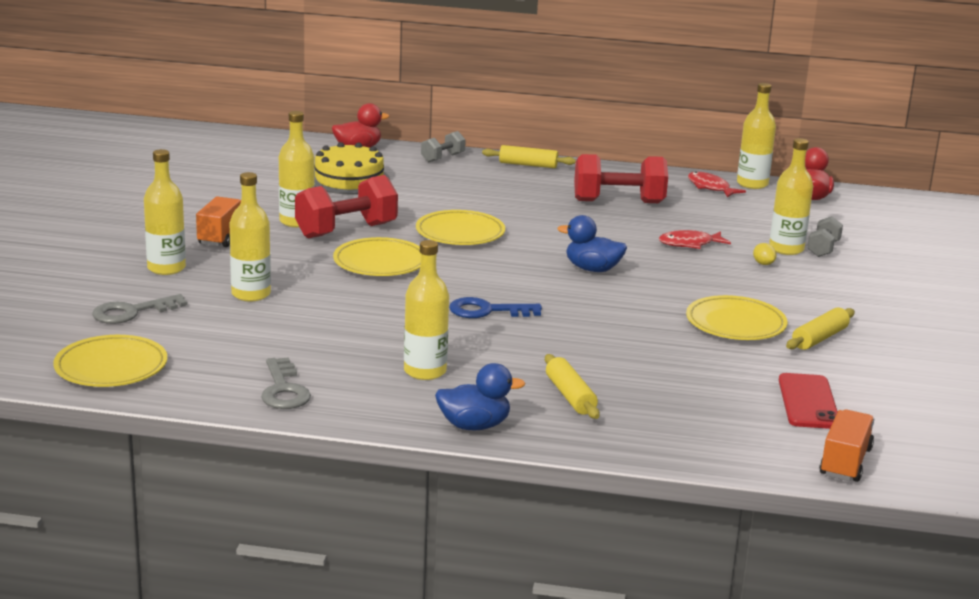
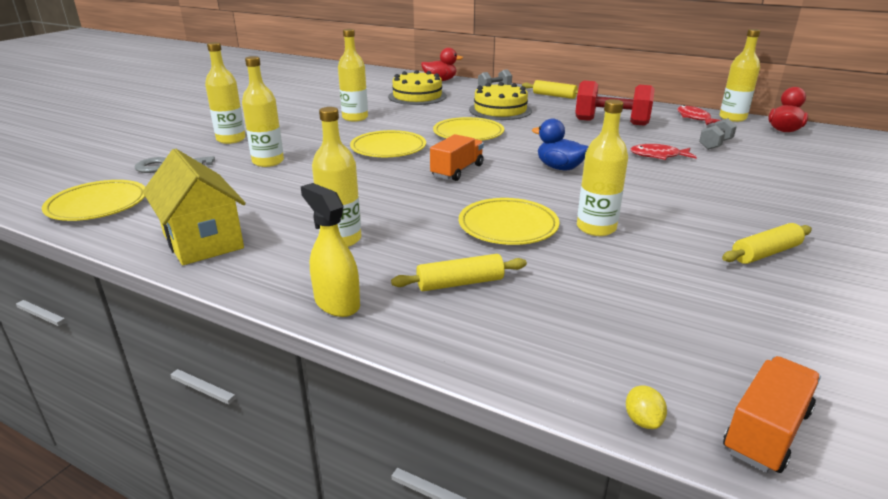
camera: 20 degrees right, 5 degrees up
orange truck [196,196,241,247] -> orange truck moved to [430,134,484,181]
grey key [261,357,311,409] -> yellow house [143,149,246,265]
red dumbbell [295,175,398,239] -> none
blue duck [435,363,525,430] -> yellow spray bottle [301,183,360,317]
blue key [449,297,542,318] -> none
yellow rolling pin [545,354,600,419] -> yellow rolling pin turned 75 degrees clockwise [391,254,527,291]
yellow plate [686,295,787,340] -> yellow plate moved to [459,198,559,245]
yellow lemon [753,243,777,265] -> yellow lemon moved to [626,386,667,429]
yellow bottle [769,138,813,255] -> yellow bottle moved to [577,99,628,236]
red phone [779,373,838,429] -> none
grey dumbbell [807,216,843,257] -> grey dumbbell moved to [699,118,737,150]
none -> yellow cake [469,82,532,120]

